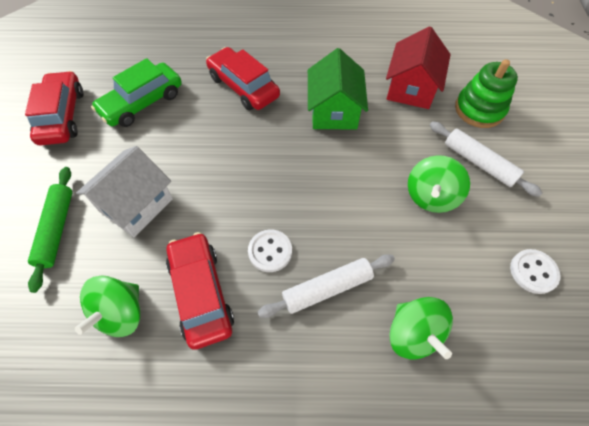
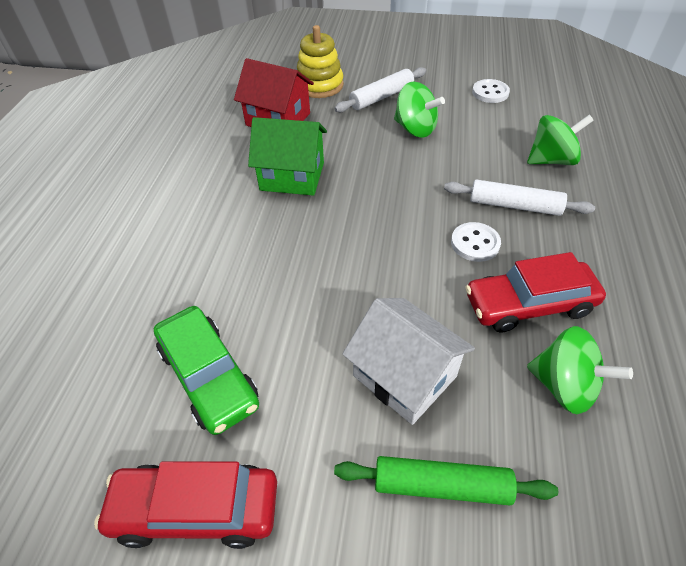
camera: 80 degrees left, 10 degrees down
red car [206,47,280,110] -> none
white rolling pin [258,254,395,318] -> white rolling pin turned 60 degrees counterclockwise [444,179,595,216]
green stacking toy [455,59,518,128] -> yellow stacking toy [297,25,344,98]

